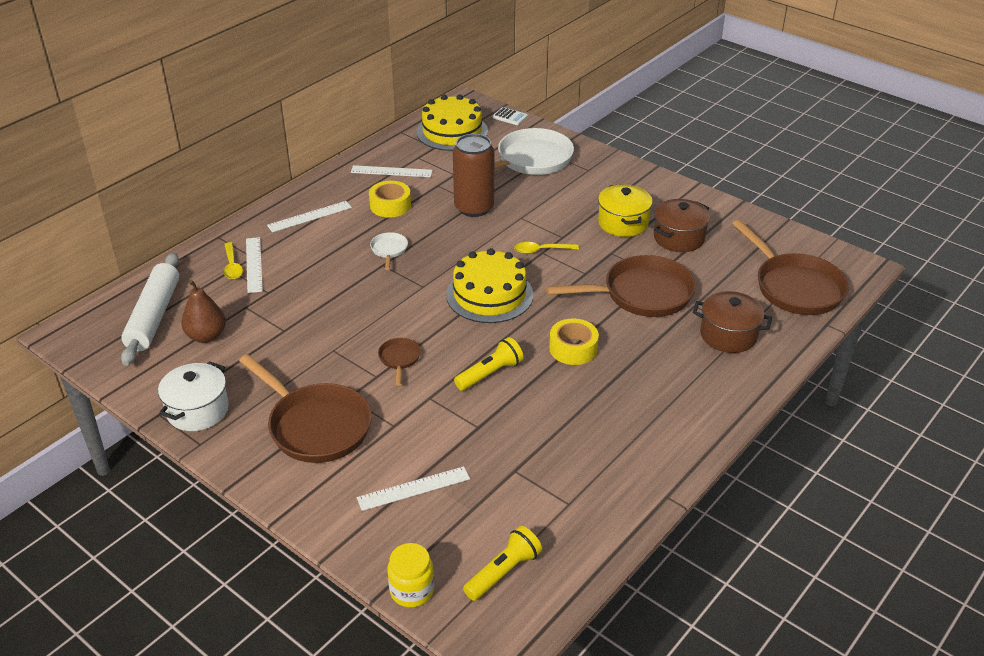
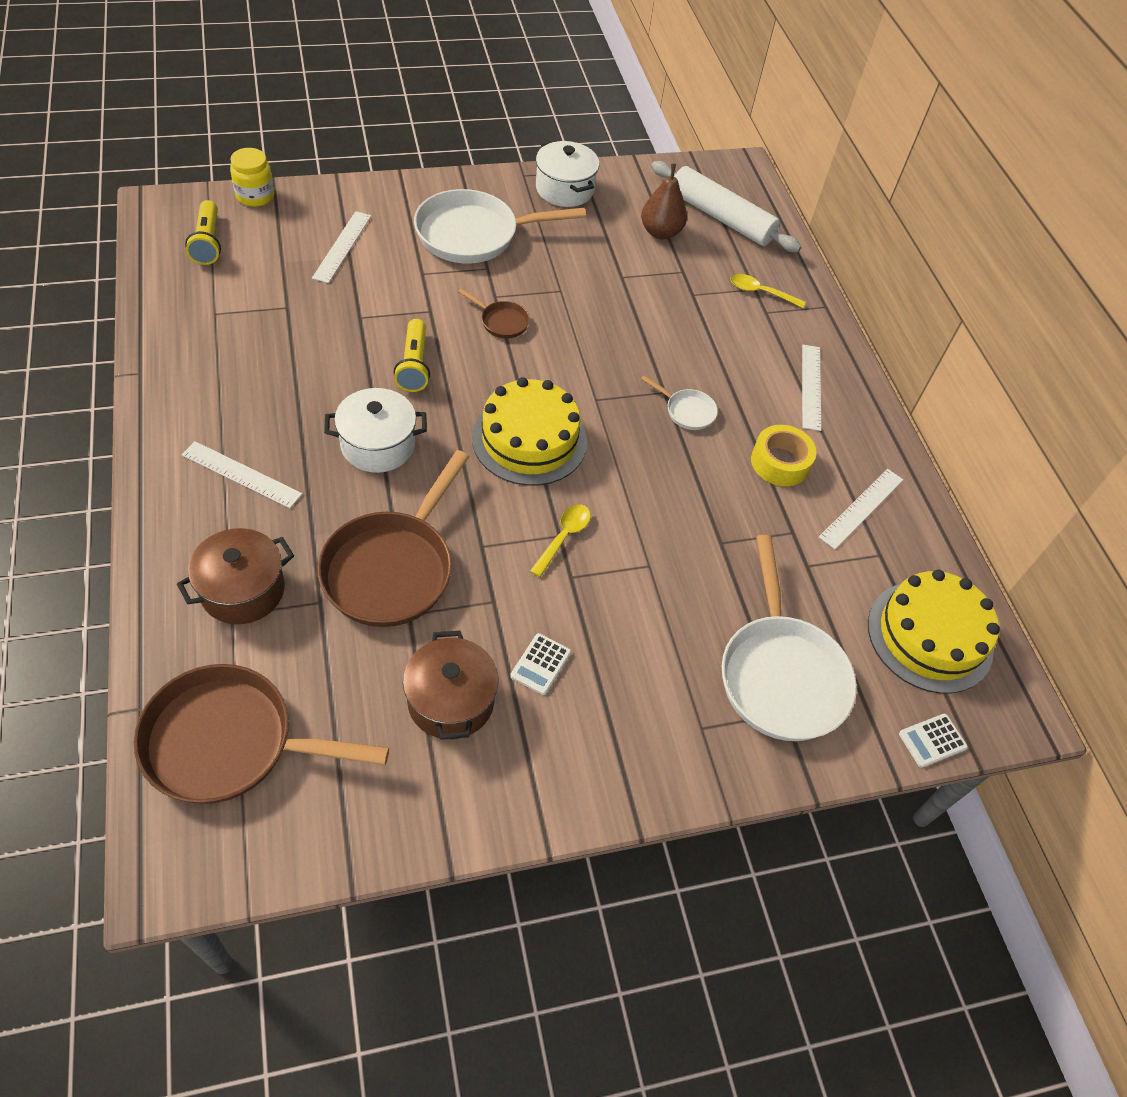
camera: 120 degrees right, 15 degrees up
brown pan [239,354,372,463] -> white pan [414,189,586,264]
white ruler [246,237,263,293] -> white ruler moved to [182,441,302,508]
brown can [453,134,494,217] -> none
yellow tape [549,318,599,365] -> white pot [324,388,427,473]
yellow pot [598,184,653,237] -> white calculator [510,633,571,695]

